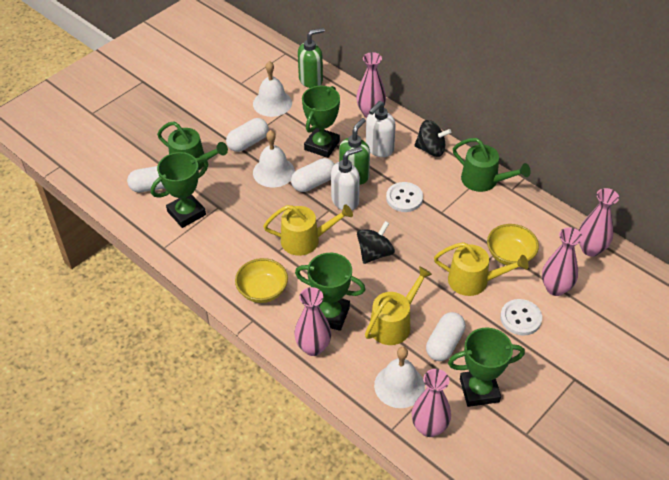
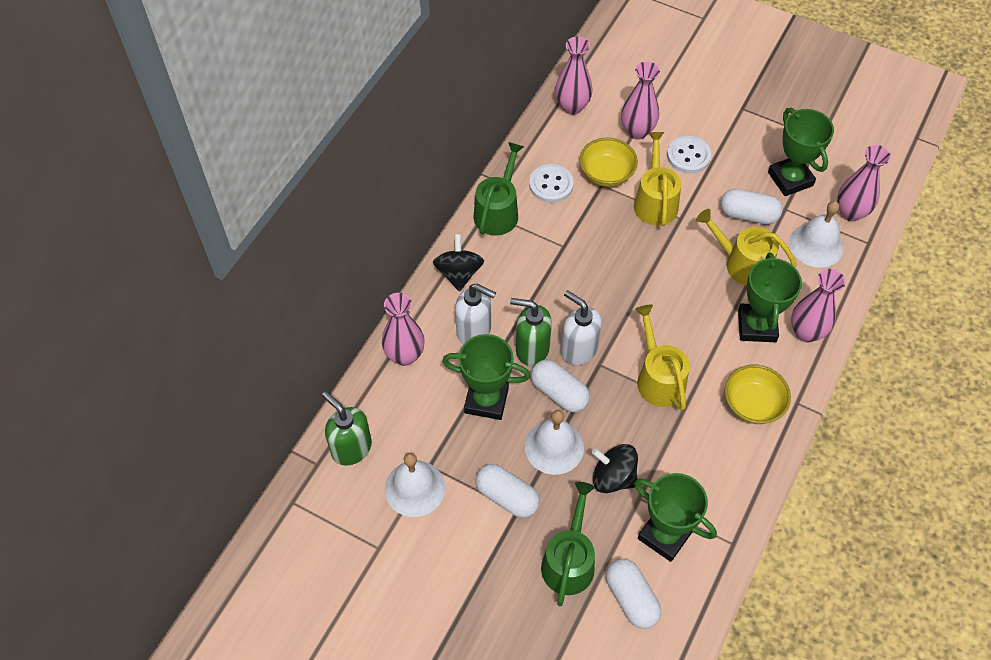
camera: 105 degrees left, 10 degrees up
black spinning top [357,221,395,264] -> black spinning top moved to [592,444,638,493]
white button [386,182,423,212] -> white button moved to [529,164,574,203]

